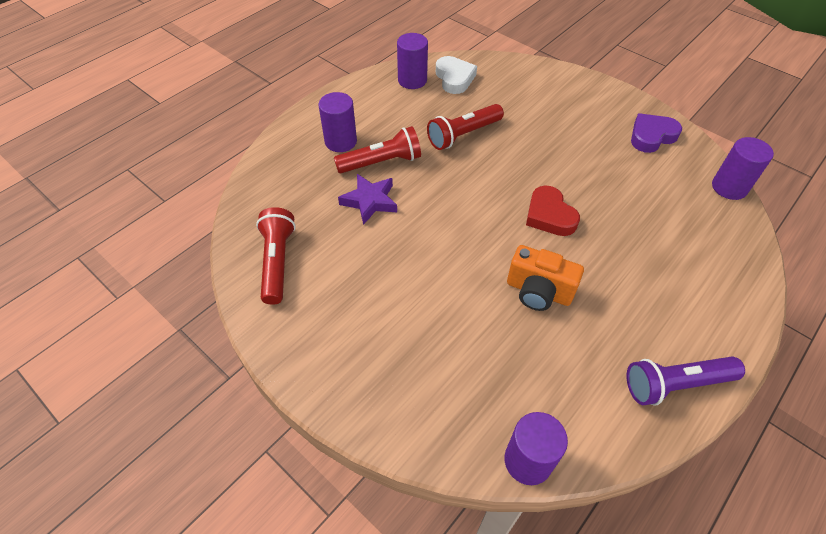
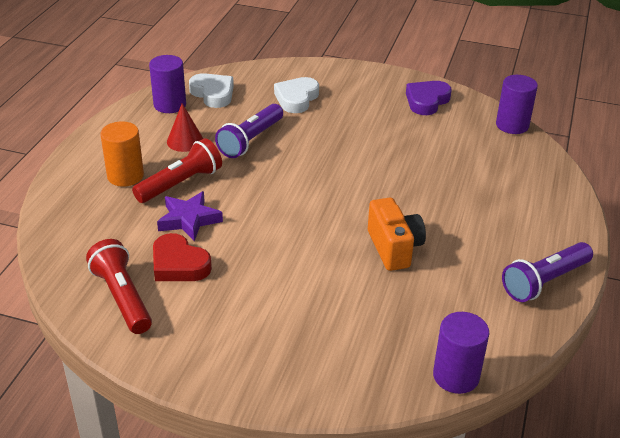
camera: 25 degrees left, 15 degrees down
purple cylinder [319,92,357,152] -> orange cylinder [100,121,144,187]
red flashlight [427,104,504,150] -> purple flashlight [215,104,283,158]
orange camera [507,245,584,311] -> orange camera turned 105 degrees counterclockwise [368,198,426,271]
red heart [526,186,580,236] -> red heart moved to [153,233,212,281]
none -> red cone [167,103,203,152]
none -> white heart [274,77,319,113]

